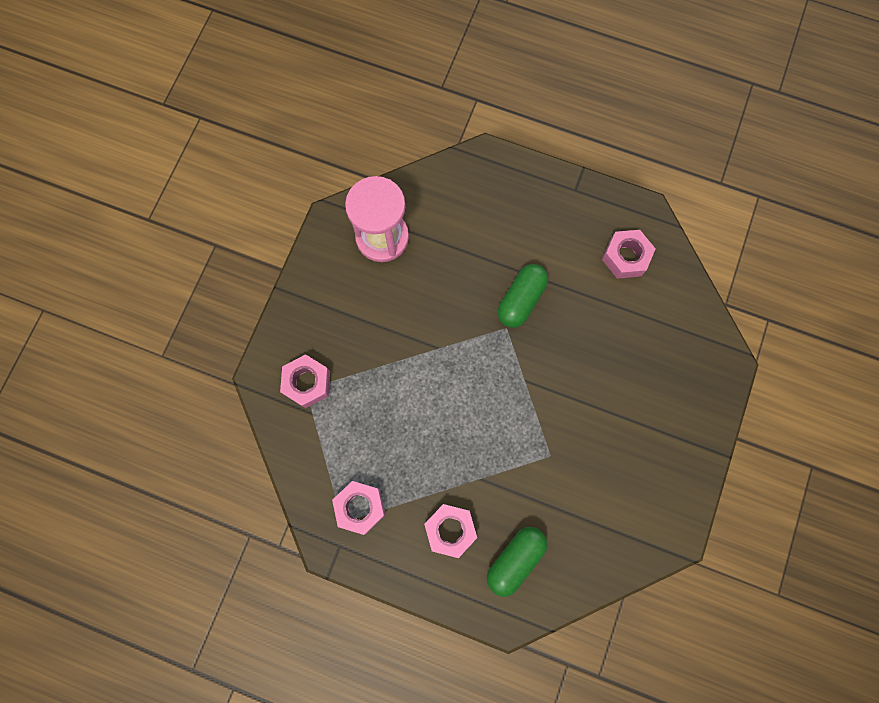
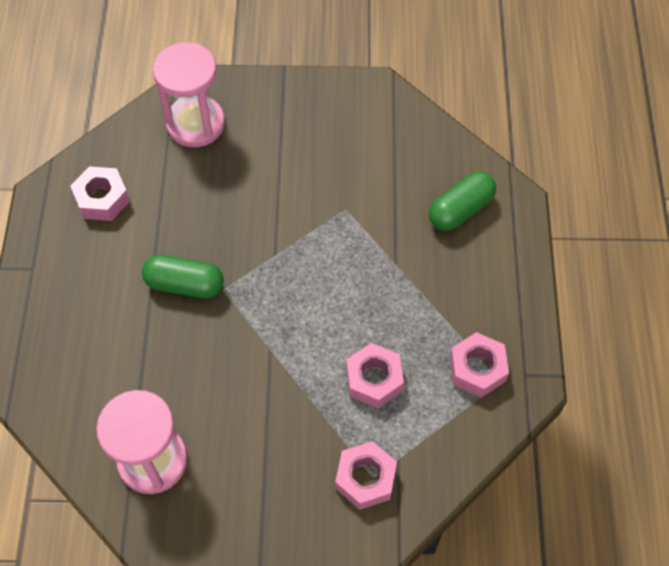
camera: 110 degrees left, 15 degrees down
pink nut [424,504,477,558] -> pink nut moved to [346,343,404,408]
green capsule [487,527,547,597] -> green capsule turned 60 degrees counterclockwise [429,171,496,231]
none -> pink hourglass [153,42,225,147]

